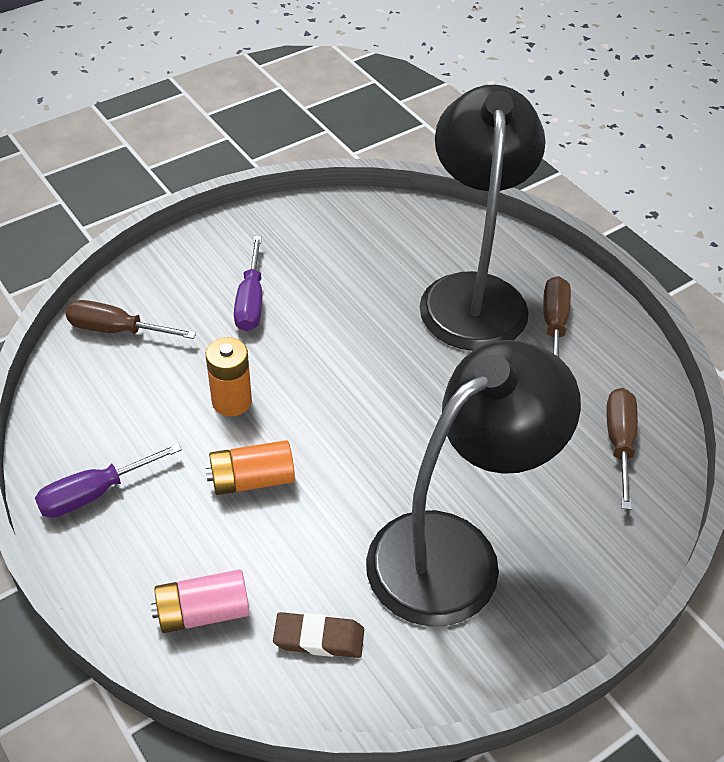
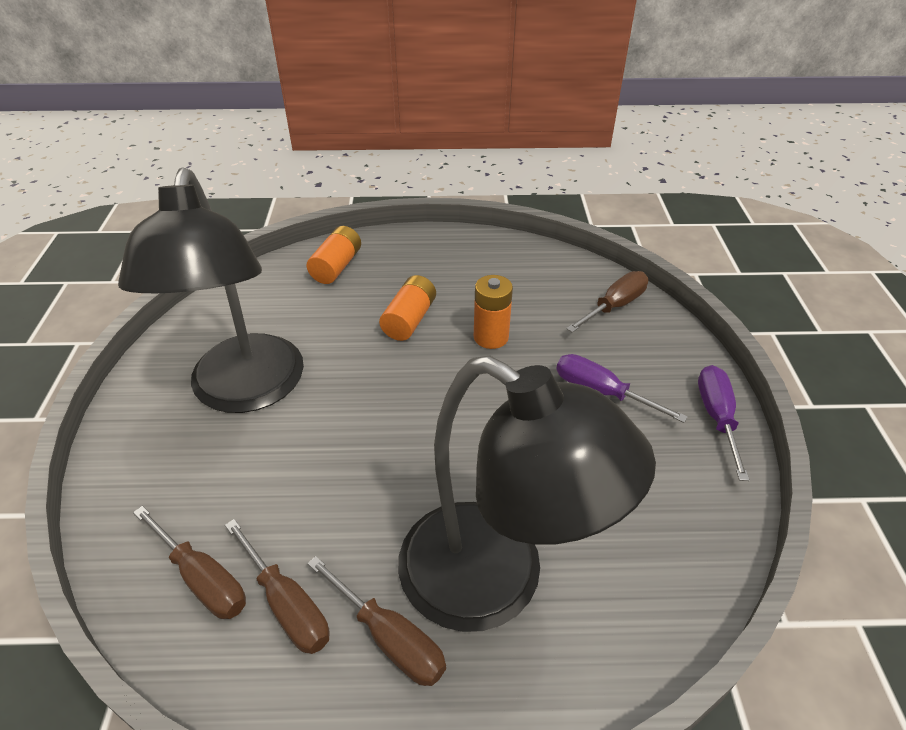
camera: 125 degrees right, 5 degrees down
purple screwdriver [35,443,182,518] -> purple screwdriver moved to [698,365,750,481]
pink battery [151,569,250,633] -> orange battery [307,226,361,284]
brown eraser [273,612,364,658] -> none
none -> brown screwdriver [225,519,330,654]

